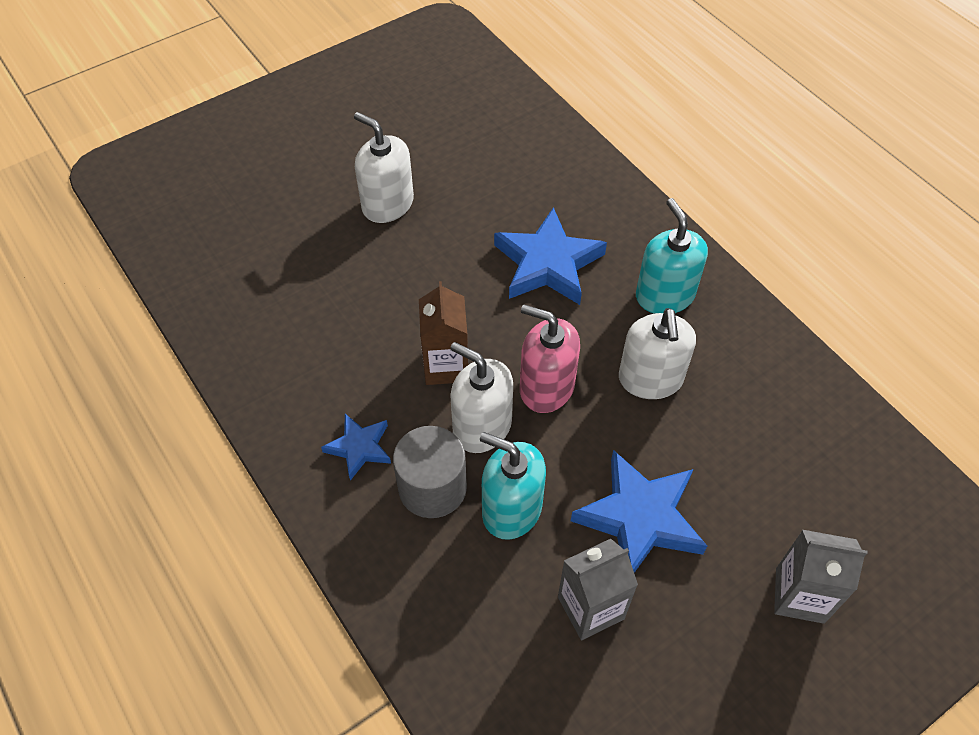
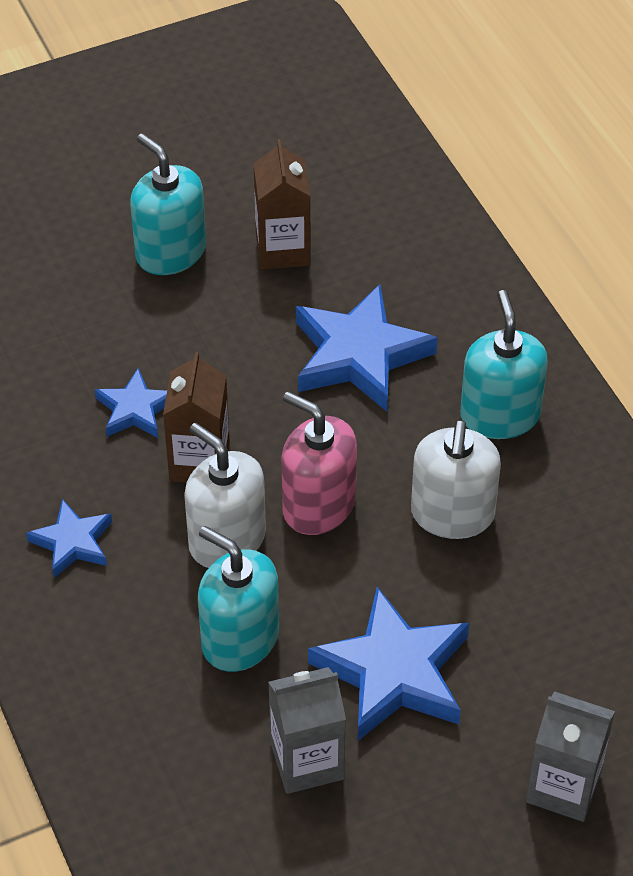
camera: 10 degrees right, 5 degrees down
white soap dispenser [354,112,414,223] -> turquoise soap dispenser [130,133,206,275]
grey cylinder [393,426,467,518] -> none
none -> blue star [95,368,167,438]
none -> brown carton [253,139,311,270]

